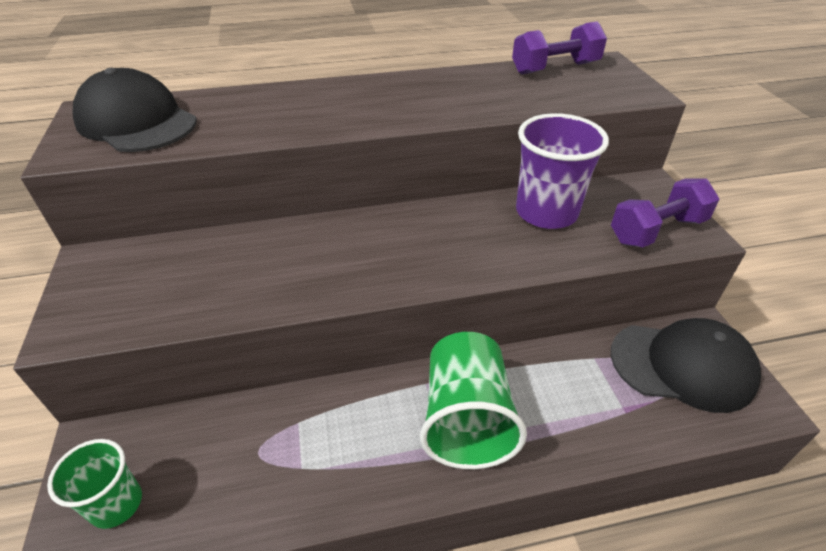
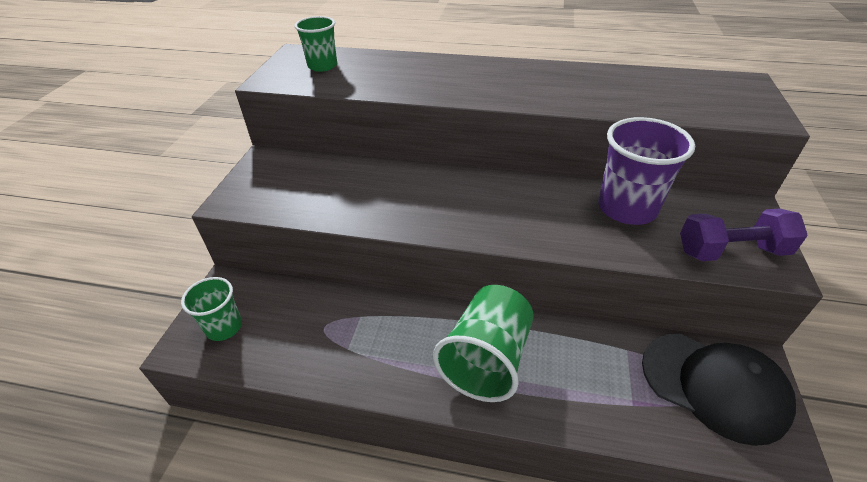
camera: 25 degrees right, 0 degrees up
black cap [73,68,197,152] -> green cup [295,16,337,72]
purple dumbbell [512,21,607,75] -> none

